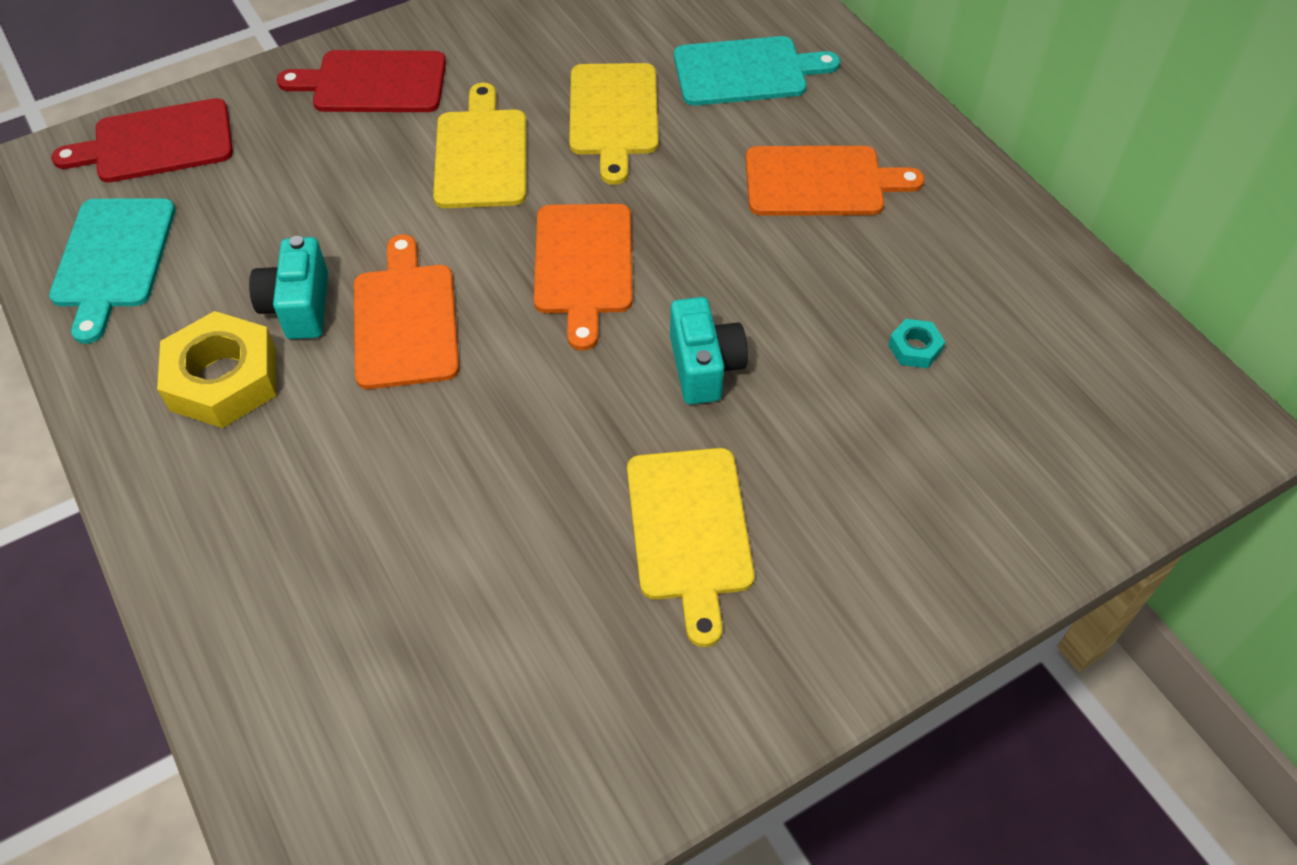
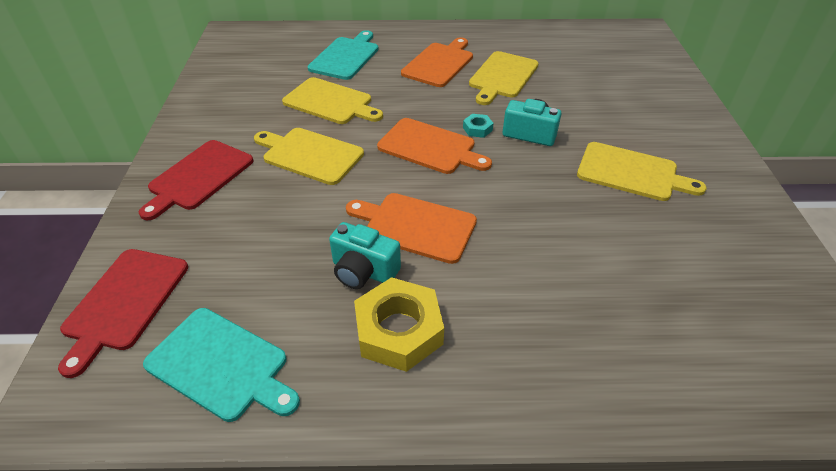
camera: 60 degrees left, 10 degrees down
turquoise nut [888,319,945,368] -> turquoise nut moved to [463,114,494,138]
none -> yellow cutting board [469,51,539,105]

